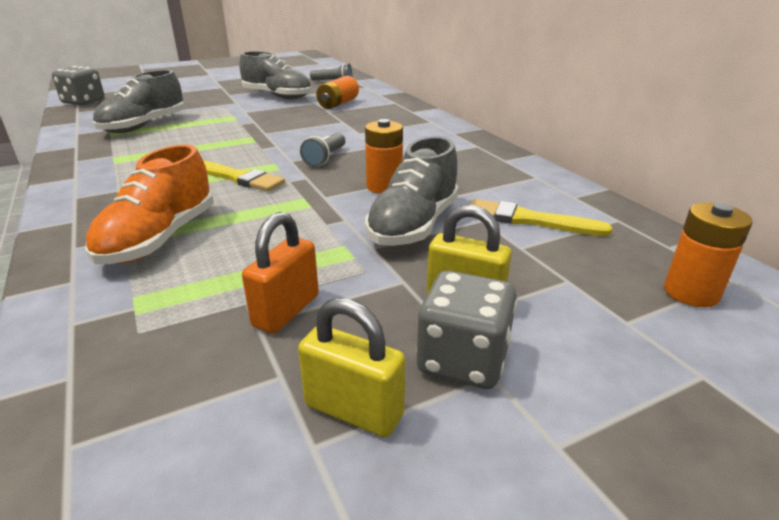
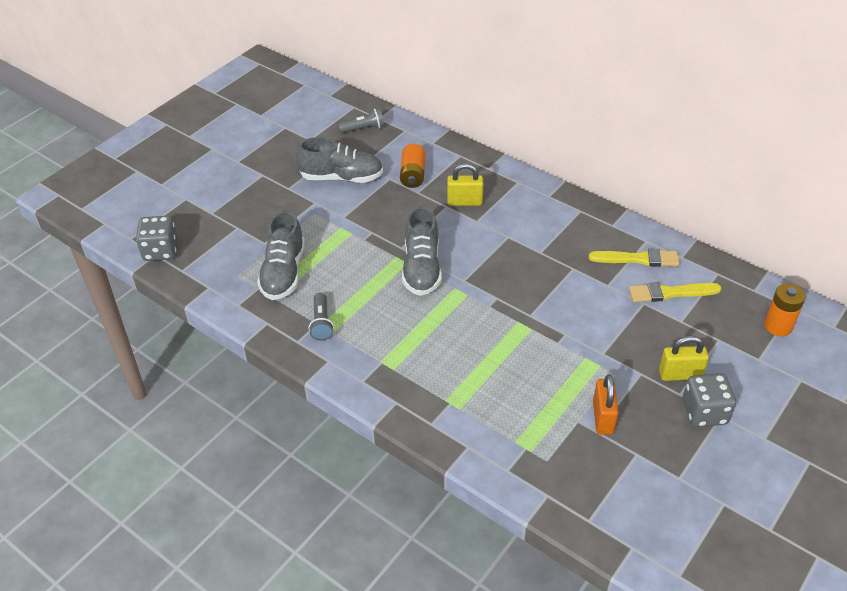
camera: 25 degrees left, 15 degrees up
orange shoe [86,145,214,264] -> none
yellow brush [203,160,285,192] -> yellow brush moved to [589,249,680,267]
yellow padlock [298,298,405,437] -> yellow padlock moved to [447,163,483,206]
grey flashlight [300,133,345,167] -> grey flashlight moved to [309,292,334,341]
orange battery [365,119,403,194] -> none
grey shoe [365,136,459,246] -> grey shoe moved to [402,206,442,296]

